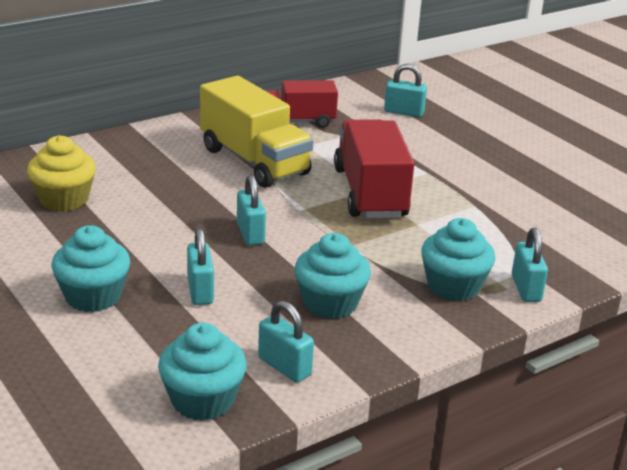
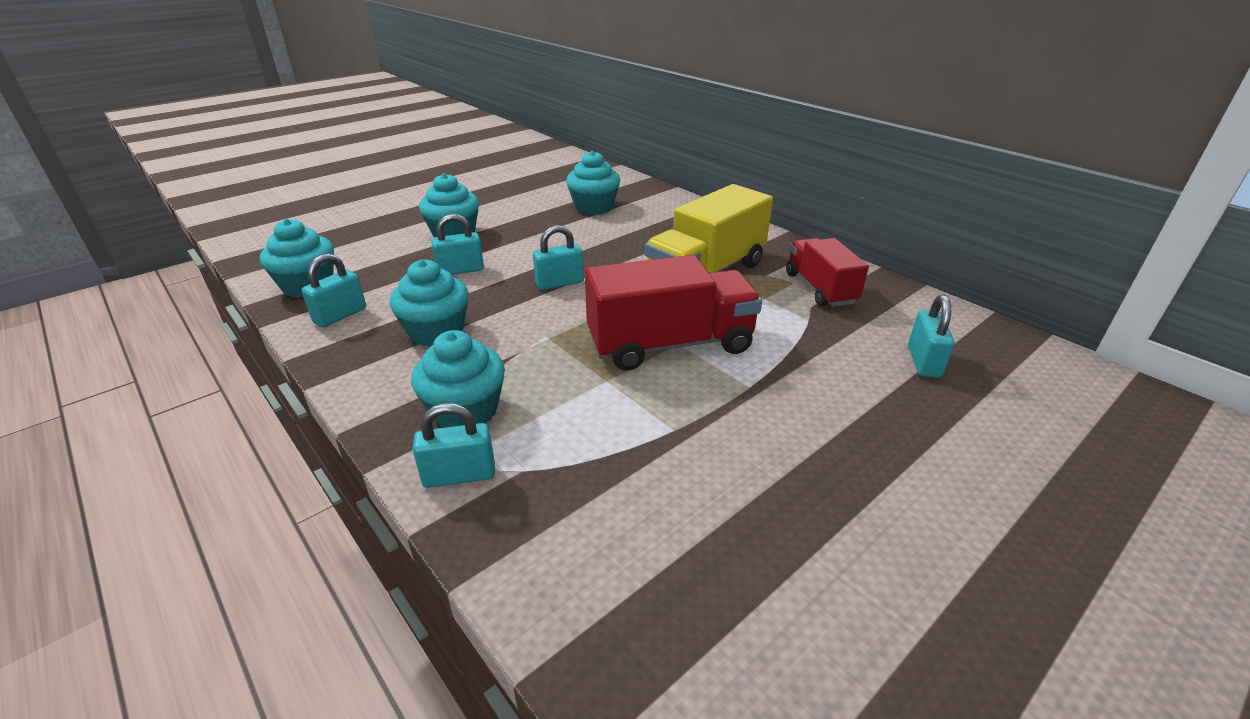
camera: 85 degrees right, 5 degrees up
yellow cupcake [27,135,96,212] -> turquoise cupcake [566,151,620,215]

